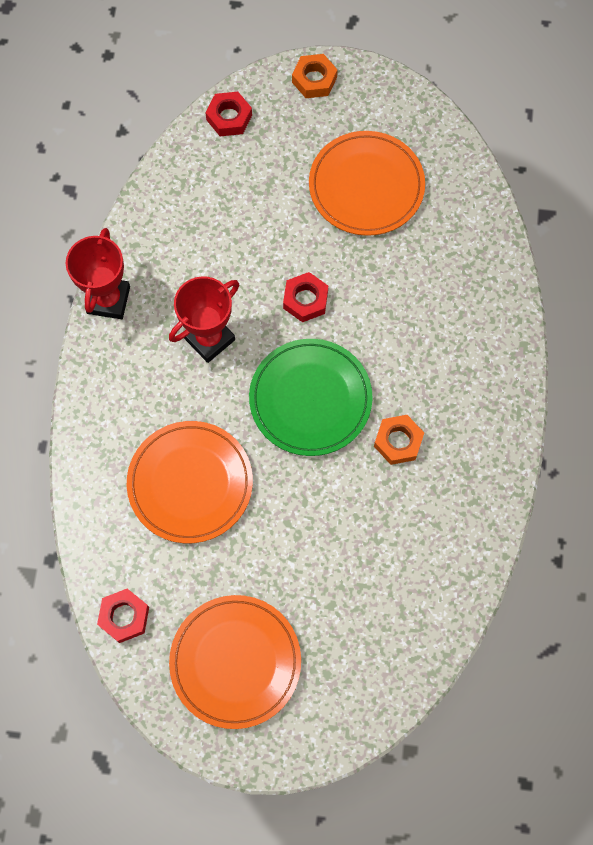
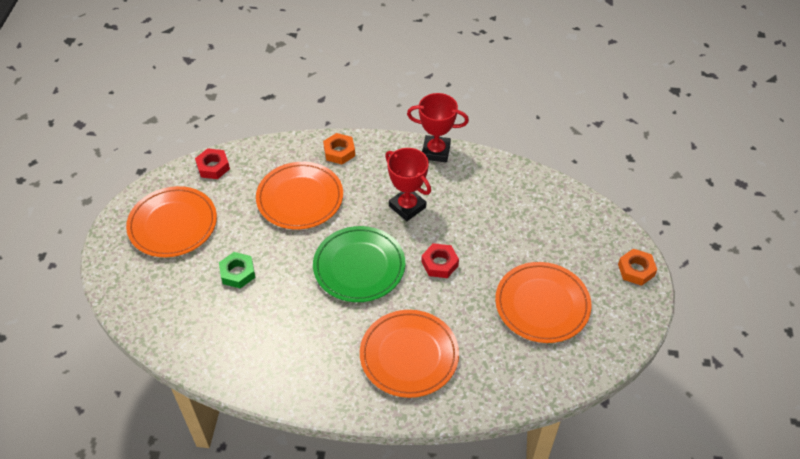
camera: 90 degrees right, 20 degrees down
red nut [205,92,252,136] -> none
orange nut [374,415,424,465] -> orange nut moved to [323,133,355,164]
none -> green nut [219,252,255,289]
none -> orange plate [360,310,459,398]

